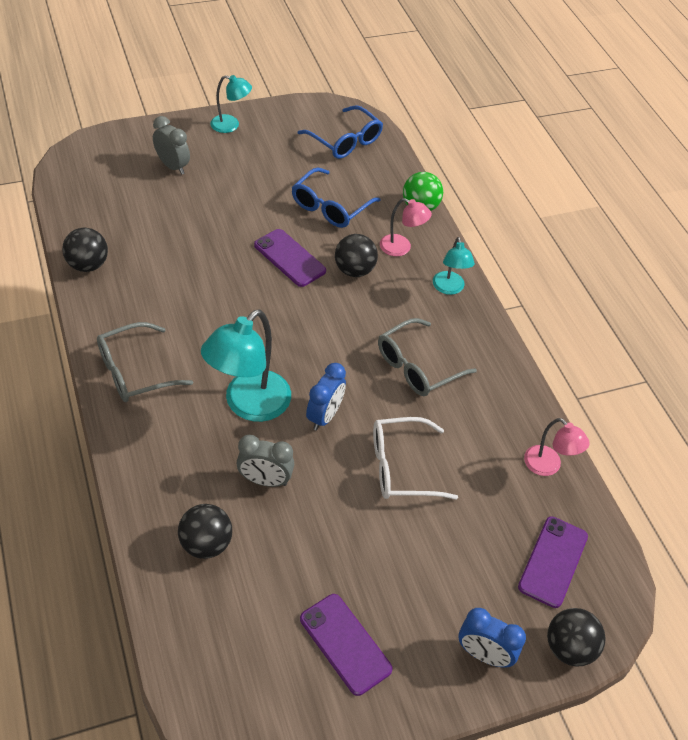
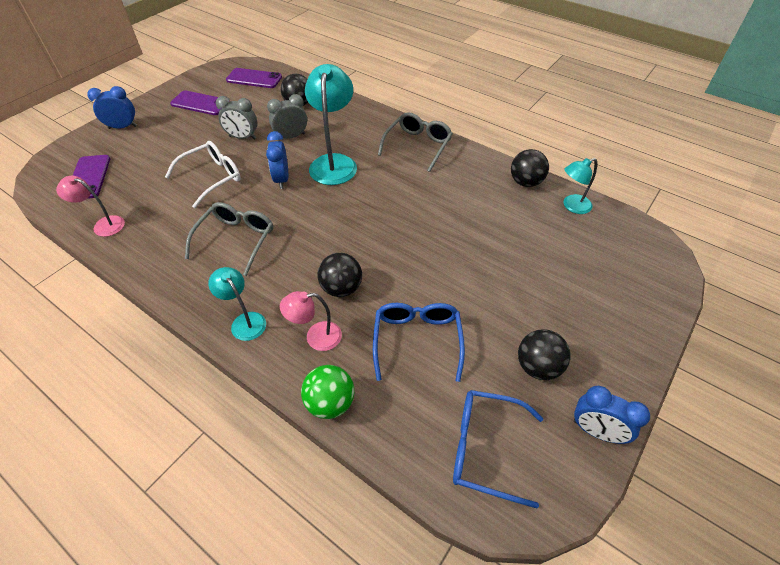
camera: 150 degrees right, 0 degrees up
grey clock [153,116,190,175] -> grey clock moved to [216,96,257,140]
turquoise lamp [210,75,252,133] -> turquoise lamp moved to [564,158,597,214]
purple phone [254,229,326,287] -> purple phone moved to [226,68,282,88]
black ball [547,608,606,667] -> black ball moved to [518,329,571,380]
none -> blue clock [574,386,650,444]

